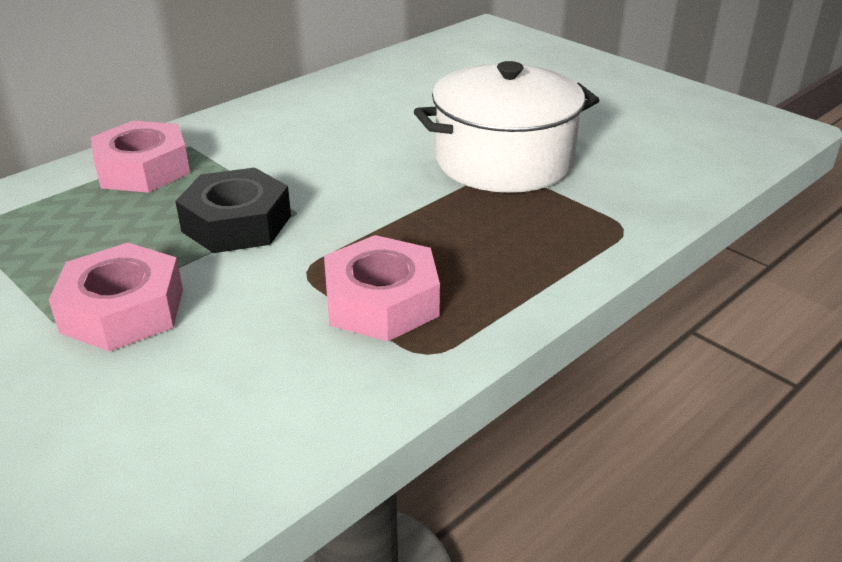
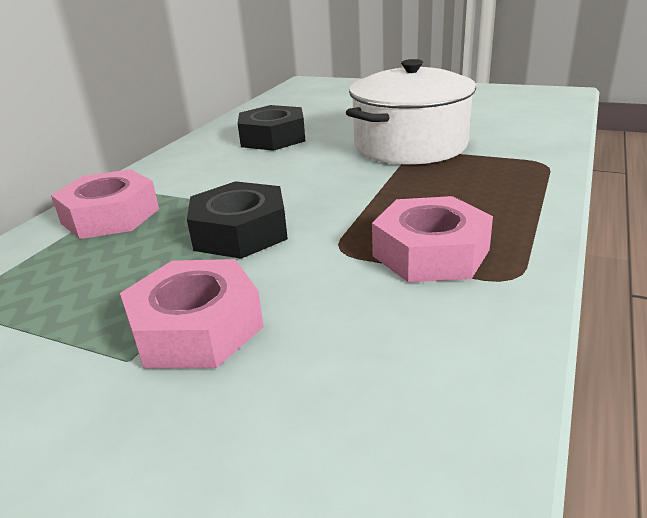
camera: 20 degrees left, 5 degrees down
none -> black nut [237,105,305,151]

